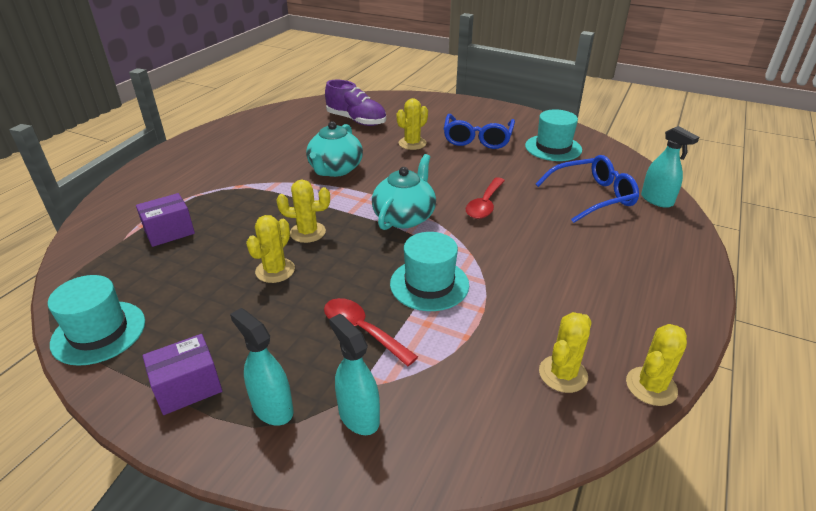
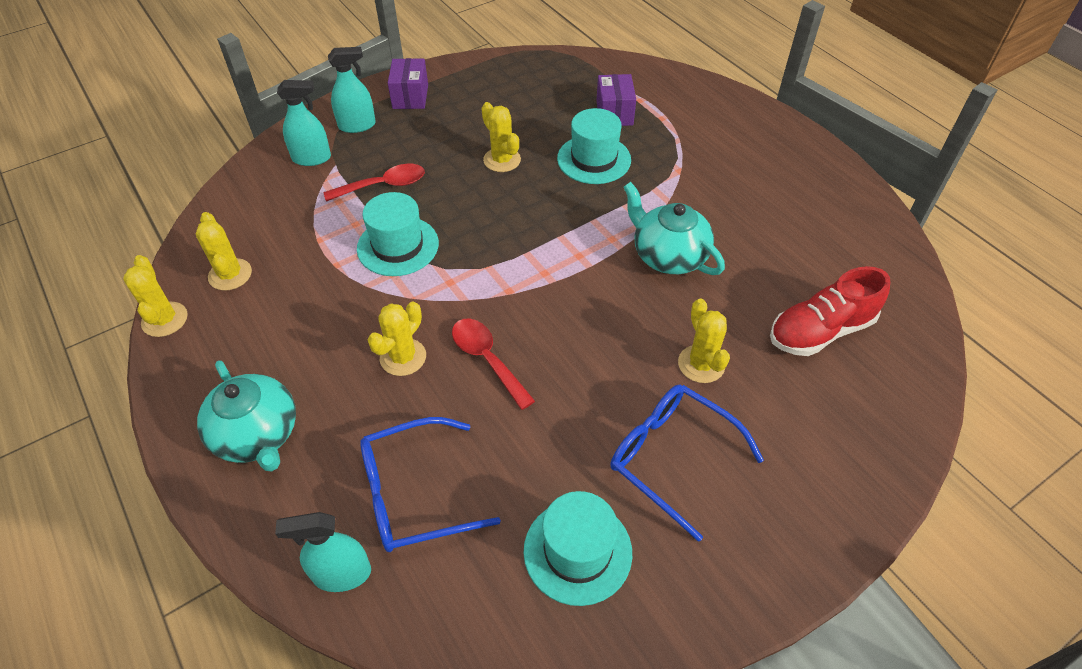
camera: 120 degrees right, 15 degrees up
turquoise hat [48,275,145,366] -> turquoise hat moved to [557,108,631,184]
yellow cactus [276,180,330,243] -> yellow cactus moved to [368,302,426,376]
purple shoe [325,80,386,126] -> red shoe [770,266,890,356]
turquoise teapot [372,154,436,230] -> turquoise teapot moved to [197,360,296,471]
blue glasses [536,155,639,223] -> blue glasses turned 60 degrees clockwise [360,417,501,552]

